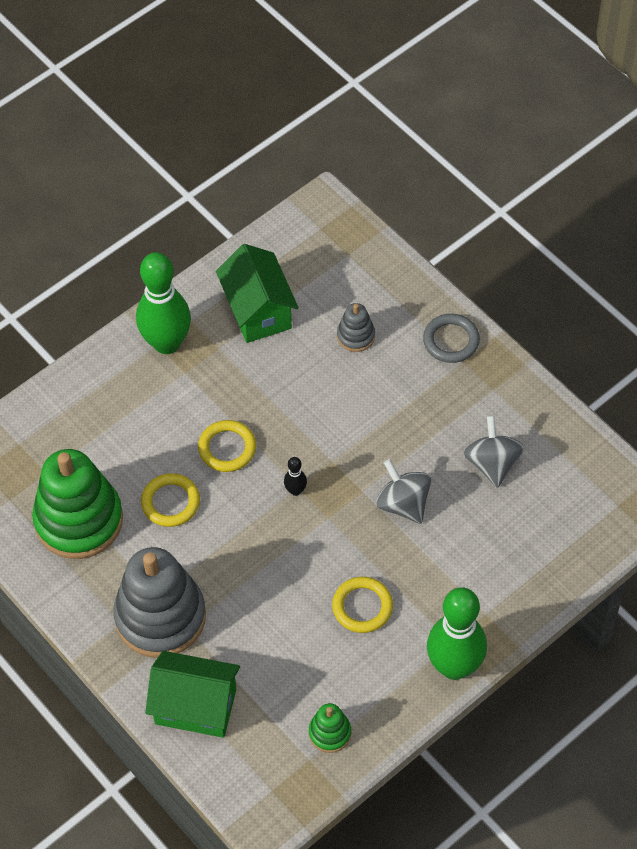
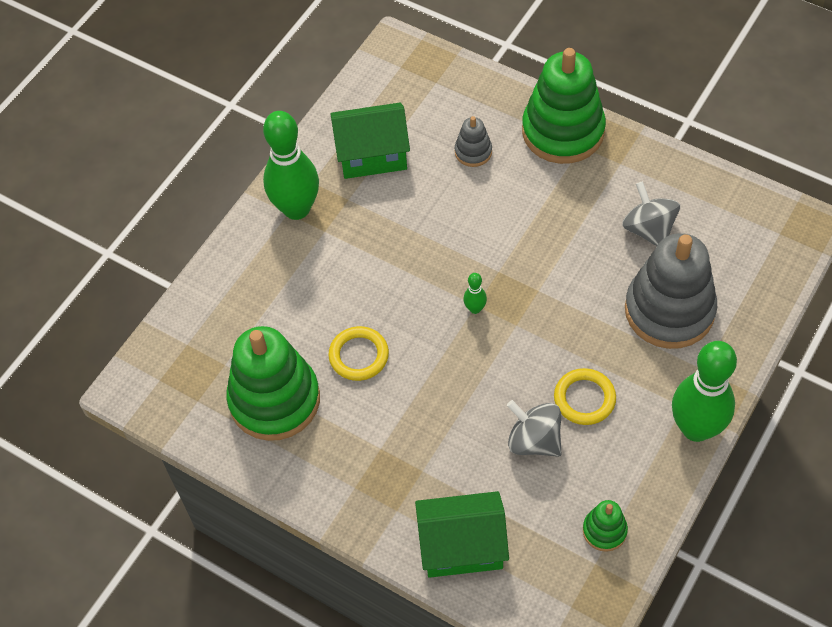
camera: 15 degrees left, 0 degrees up
grey stacking toy [113,547,206,658] -> grey stacking toy moved to [625,233,717,349]
yellow ring [198,420,256,472] -> none
green house [216,244,299,343] -> green house turned 60 degrees counterclockwise [331,103,410,179]
black bowling pin [284,457,307,496] -> green bowling pin [463,273,487,314]
grey spinning top [376,459,431,524] -> grey spinning top moved to [507,400,561,457]
grey ring [423,314,480,363] -> green stacking toy [522,48,606,164]

